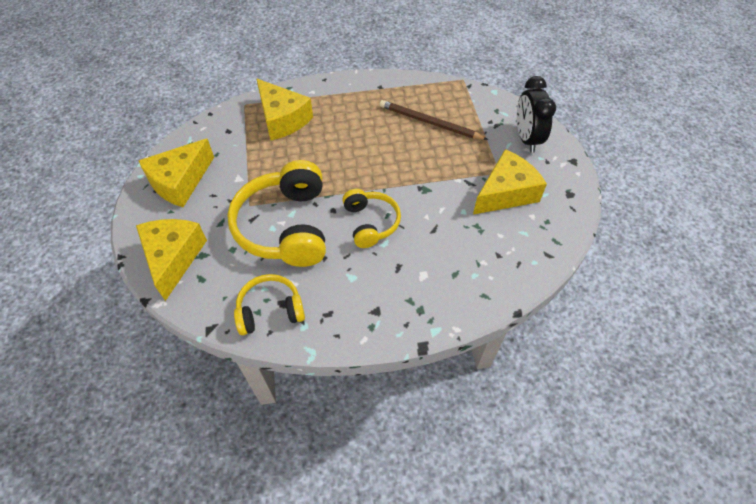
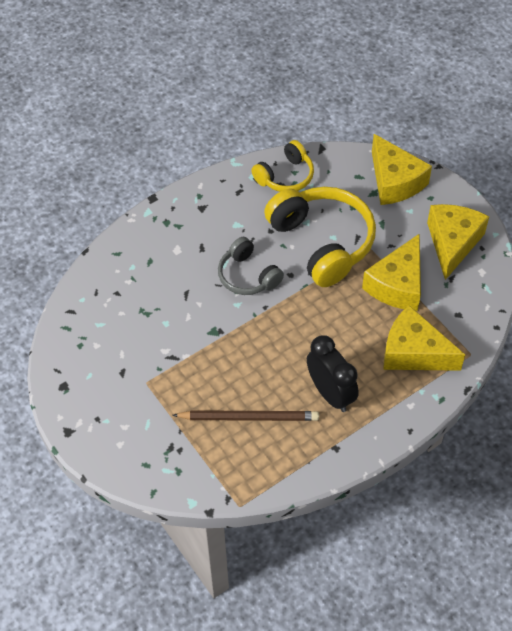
camera: 155 degrees right, 0 degrees up
yellow headphones [342,189,401,248] -> grey headphones [218,237,284,295]
yellow cheese [473,149,547,215] -> yellow cheese moved to [362,234,421,311]
black clock [517,76,556,153] -> black clock moved to [307,335,359,412]

